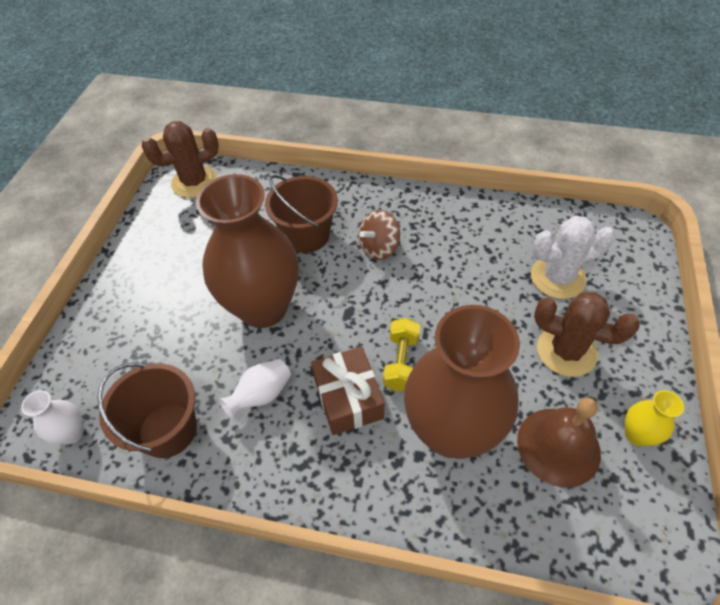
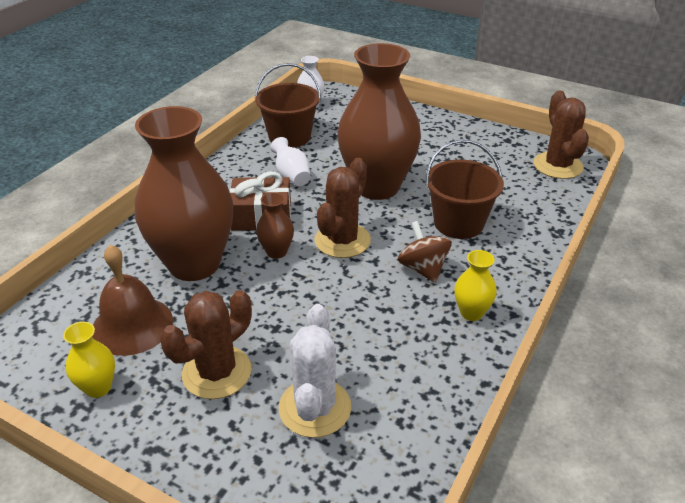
camera: 105 degrees right, 15 degrees down
yellow dumbbell [383,318,420,391] -> brown vase [256,192,294,259]
none -> brown cactus [314,158,371,258]
none -> yellow vase [454,250,497,321]

